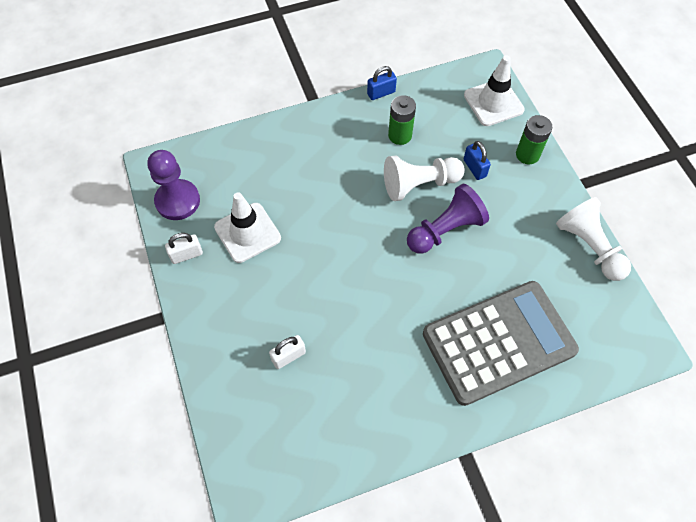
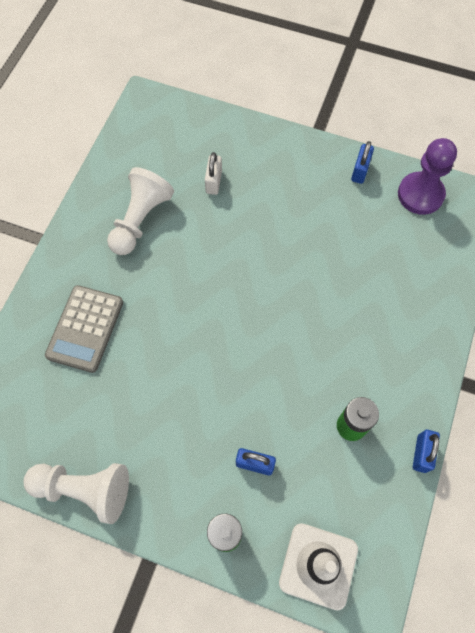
camera: 130 degrees right, 5 degrees up
white padlock [165,233,203,264] -> blue padlock [351,141,374,184]
white traffic cone [214,192,281,263] -> none
white pawn [384,156,465,201] -> white pawn moved to [107,167,174,255]
purple pawn [407,184,489,254] -> none
grey calculator [423,281,579,406] -> grey calculator [45,285,123,373], size x0.60

